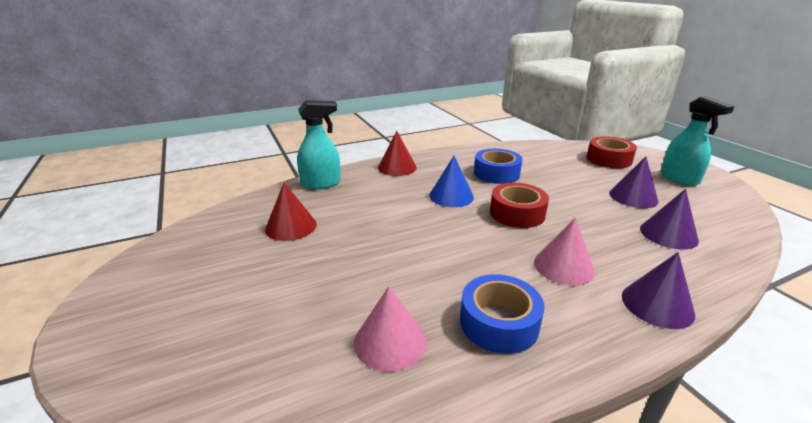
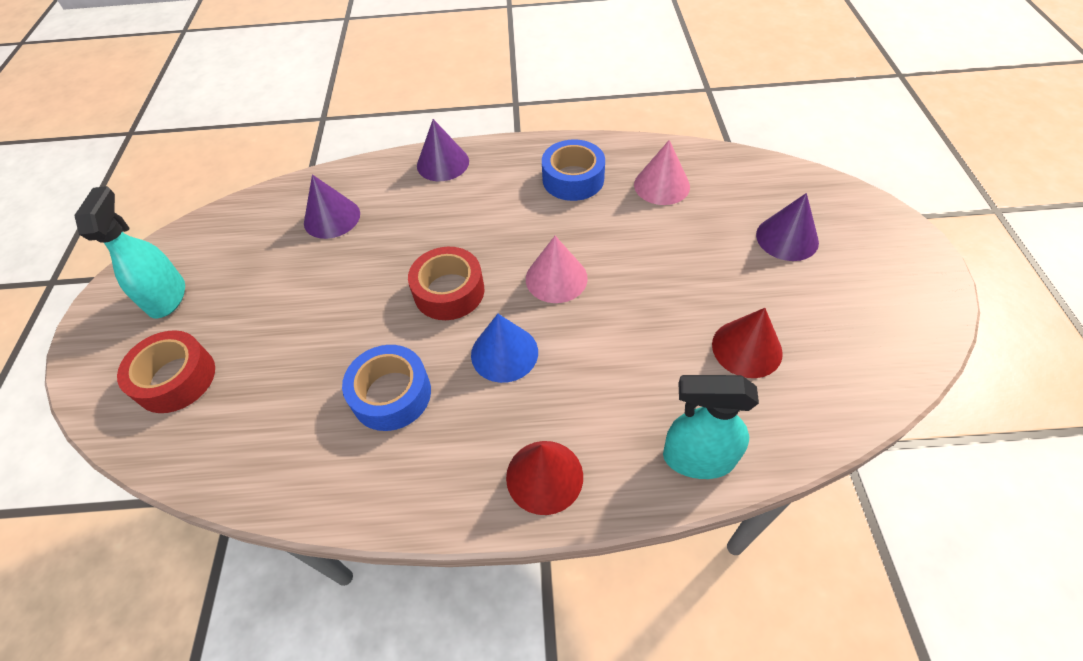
camera: 155 degrees left, 25 degrees up
pink cone [534,217,595,286] -> pink cone moved to [526,236,588,303]
purple cone [609,156,658,208] -> purple cone moved to [756,193,819,261]

